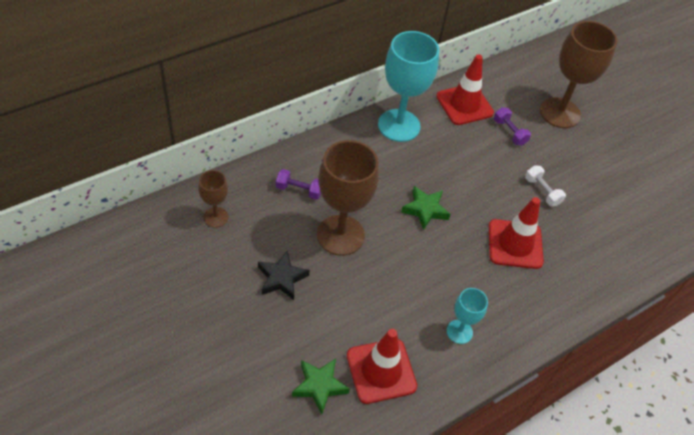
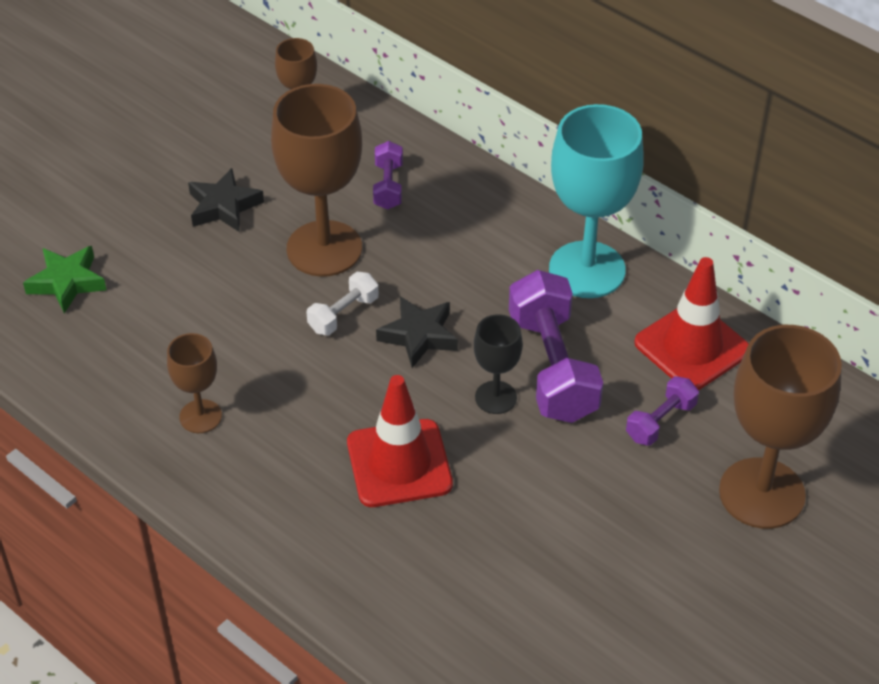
camera: 80 degrees right, 5 degrees down
red traffic cone [347,329,417,404] -> none
green star [401,186,451,230] -> black star [376,296,458,368]
turquoise goblet [447,288,488,344] -> brown goblet [167,333,222,433]
white dumbbell [525,165,566,207] -> white dumbbell moved to [306,272,379,336]
none -> black goblet [474,314,523,414]
none -> purple dumbbell [509,270,603,423]

